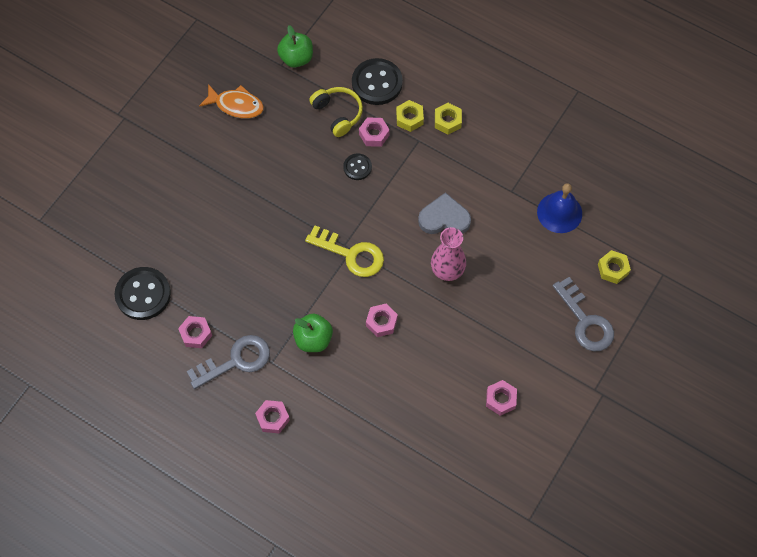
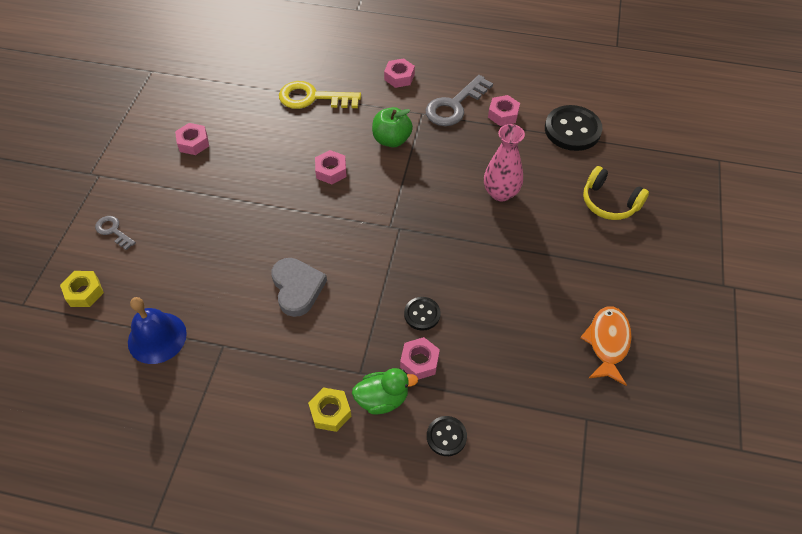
camera: 160 degrees right, 10 degrees down
orange fish [199,84,264,118] -> orange fish turned 105 degrees clockwise [580,306,632,385]
green apple [277,25,313,67] -> none
yellow key [305,225,384,277] -> yellow key moved to [279,81,361,109]
yellow headphones [309,87,363,137] -> yellow headphones moved to [583,166,649,220]
black button [352,58,403,105] -> black button [427,416,467,456], size x0.54
yellow nut [396,100,424,132] -> green duck [352,368,418,415]
grey heart [418,192,471,234] -> grey heart turned 90 degrees counterclockwise [271,258,327,317]
pink vase [431,227,466,281] -> pink vase moved to [484,124,525,201]
grey key [553,277,614,351] -> grey key [95,216,136,250], size x0.54

